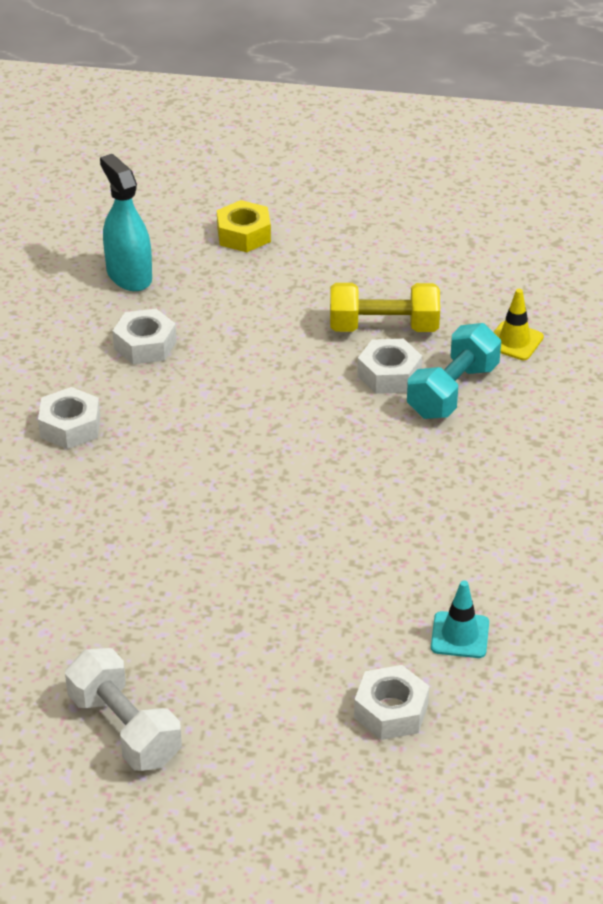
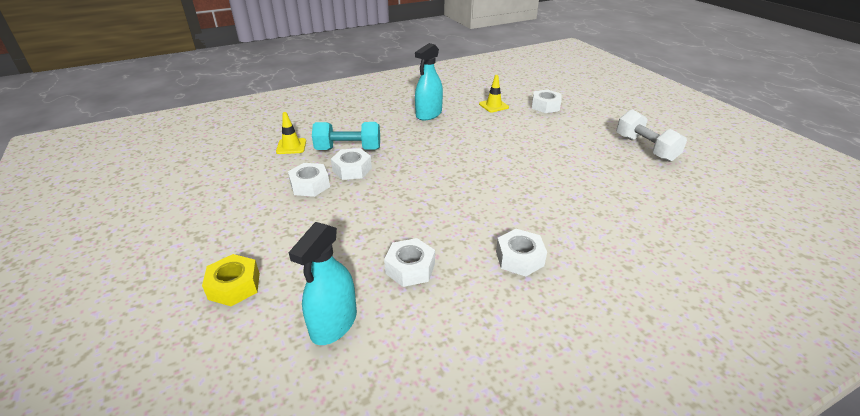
camera: 125 degrees left, 5 degrees down
white dumbbell [65,648,182,771] -> white dumbbell turned 45 degrees counterclockwise [616,110,687,162]
yellow dumbbell [330,283,440,332] -> white nut [288,163,330,197]
turquoise traffic cone [431,580,489,658] -> yellow traffic cone [479,75,509,112]
none -> turquoise spray bottle [415,43,443,120]

